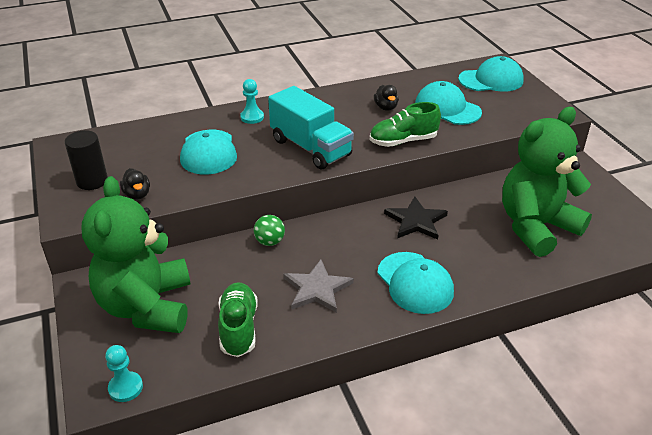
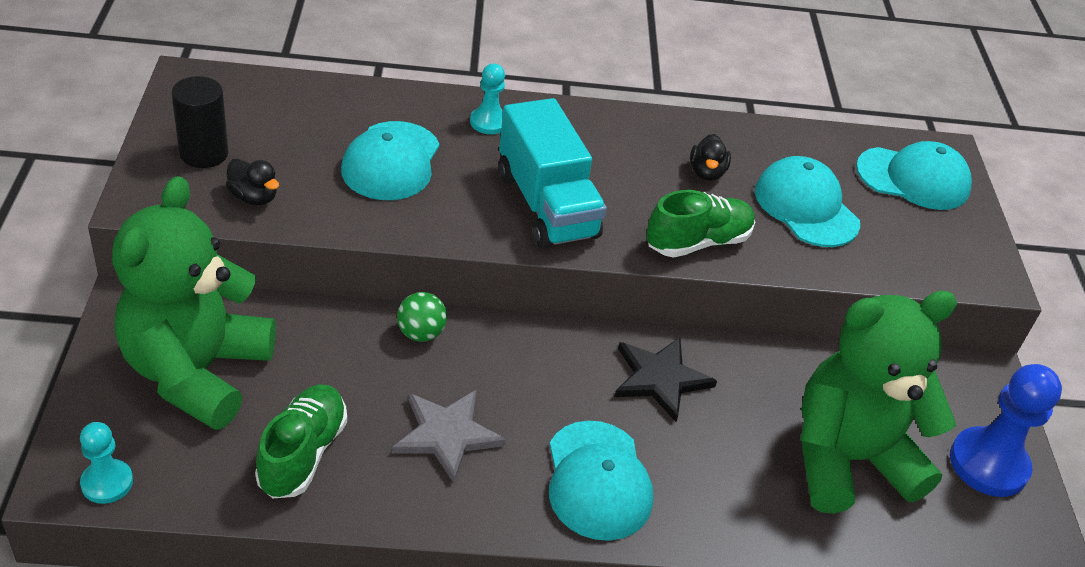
camera: 15 degrees right, 5 degrees up
black duck [120,168,150,200] -> black duck turned 45 degrees counterclockwise [226,159,279,206]
green shoe [370,102,441,147] -> green shoe turned 150 degrees clockwise [646,190,755,258]
none -> blue pawn [950,364,1062,497]

